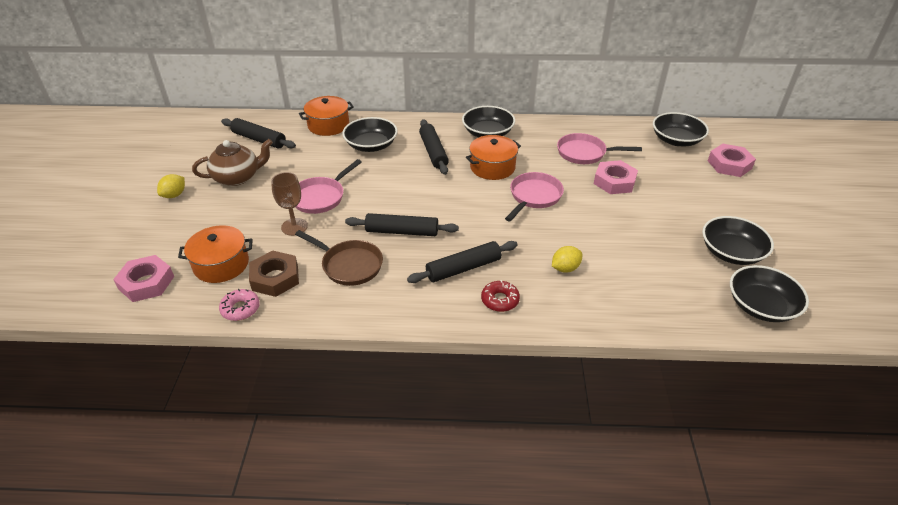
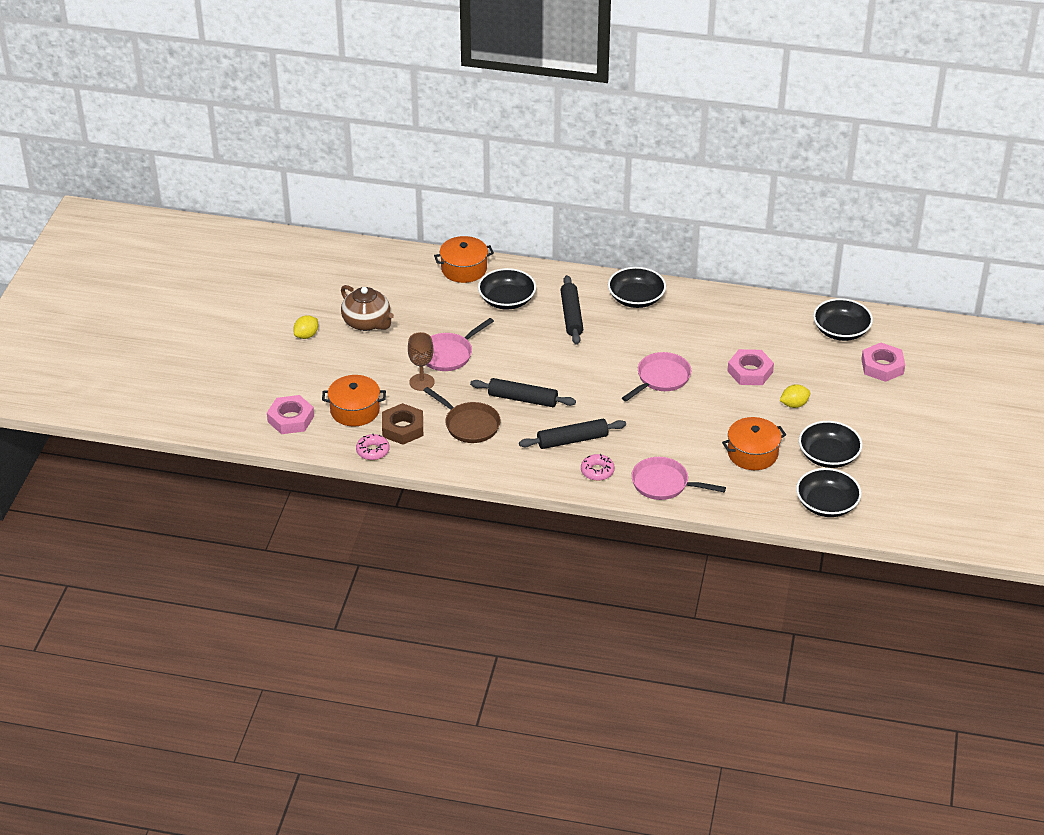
camera: 10 degrees right, 0 degrees up
brown teapot [192,139,273,186] -> brown teapot turned 60 degrees clockwise [341,285,394,331]
black rolling pin [221,118,296,149] -> none
orange pot [466,135,521,180] -> orange pot moved to [722,417,786,470]
red donut [481,280,520,312] -> pink donut [581,454,615,481]
yellow lemon [552,246,582,273] -> yellow lemon moved to [780,384,810,408]
pink pan [557,133,642,164] -> pink pan moved to [631,457,726,500]

